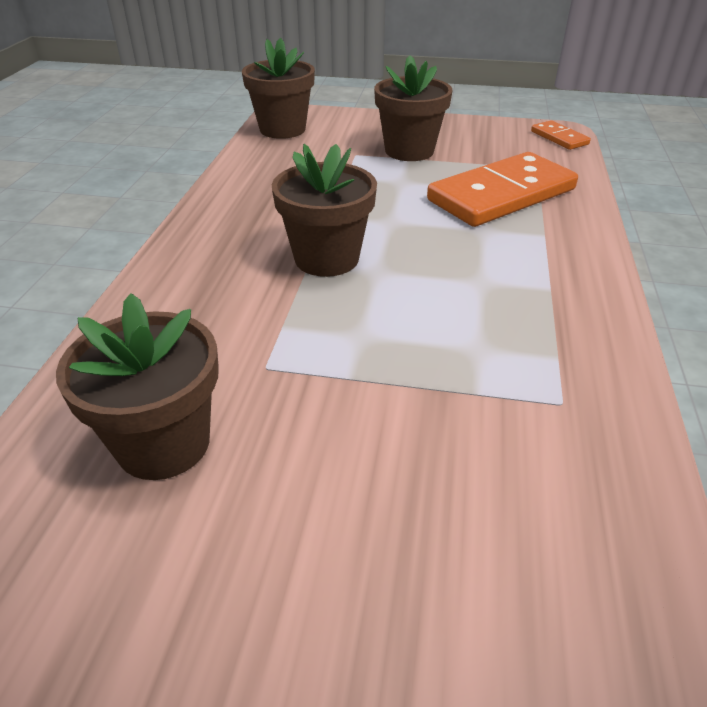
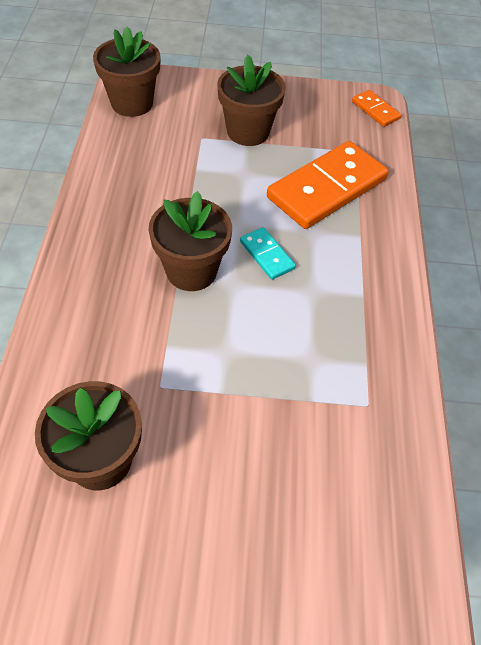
camera: 10 degrees left, 15 degrees up
none -> turquoise domino [240,227,296,280]

